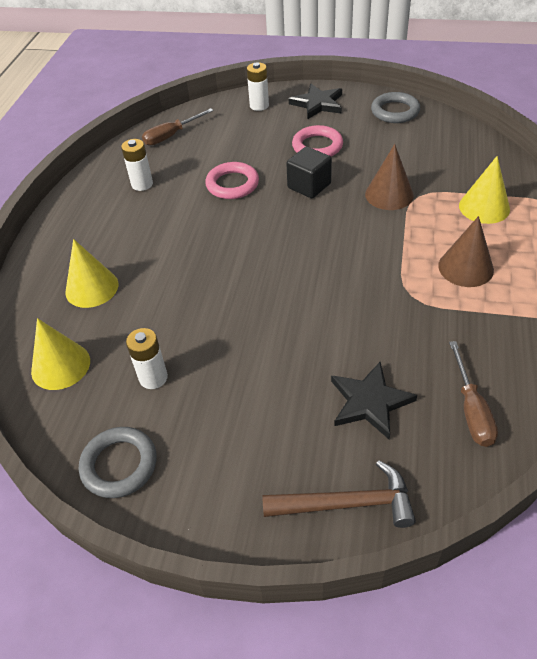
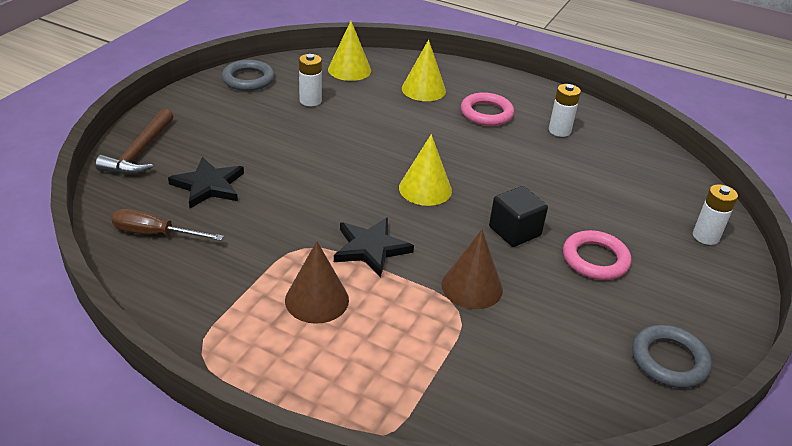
camera: 100 degrees right, 10 degrees down
brown screwdriver [142,108,214,146] -> none
pink ring [205,162,259,199] -> pink ring moved to [461,92,514,126]
black star [289,84,342,120] -> black star moved to [334,217,414,277]
yellow cone [459,156,510,224] -> yellow cone moved to [399,134,452,206]

